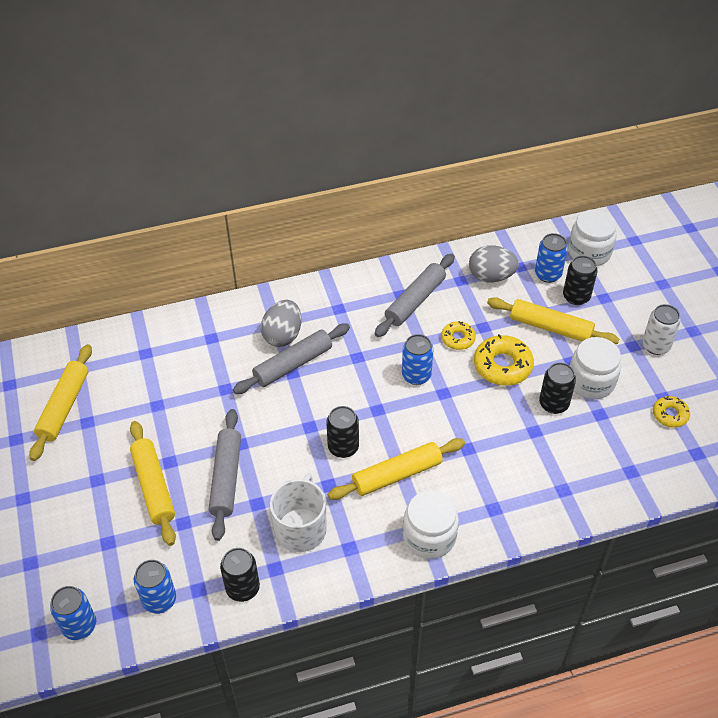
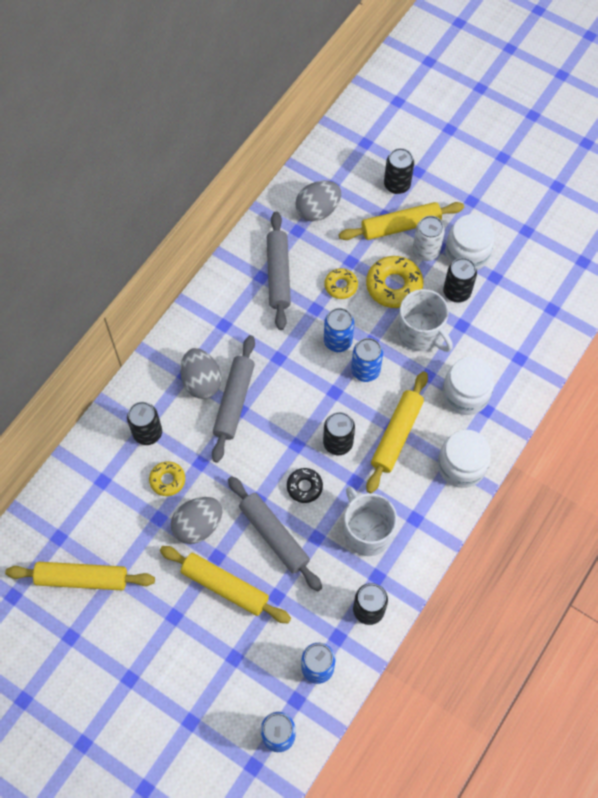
camera: 40 degrees left, 15 degrees up
yellow rolling pin [29,344,92,461] -> yellow rolling pin turned 60 degrees counterclockwise [5,562,155,590]
blue can [535,233,568,283] -> blue can moved to [351,338,383,382]
white jar [568,209,617,266] -> white jar moved to [442,357,494,415]
white can [642,304,681,355] -> white can moved to [413,216,445,261]
yellow donut [653,396,690,428] -> yellow donut moved to [149,461,185,496]
none -> black can [127,402,162,445]
none -> grey egg [171,497,222,544]
none -> black donut [287,468,323,503]
none -> white mug [397,289,453,352]

